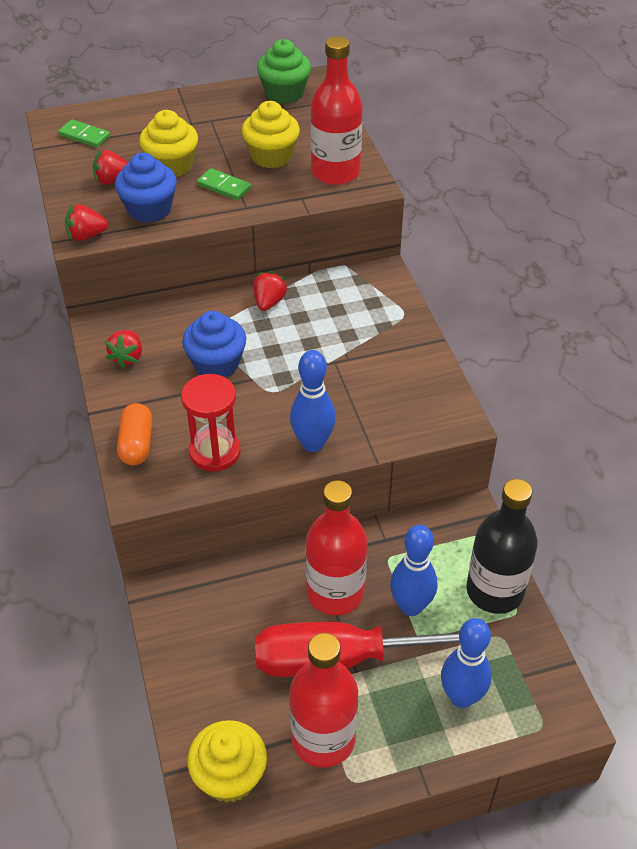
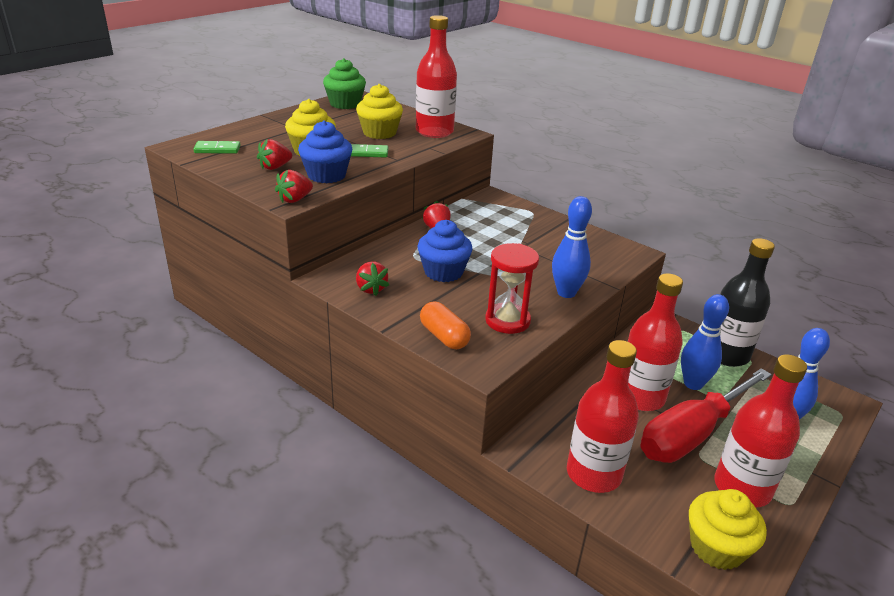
camera: 35 degrees left, 15 degrees down
none -> red bottle [567,340,639,493]

